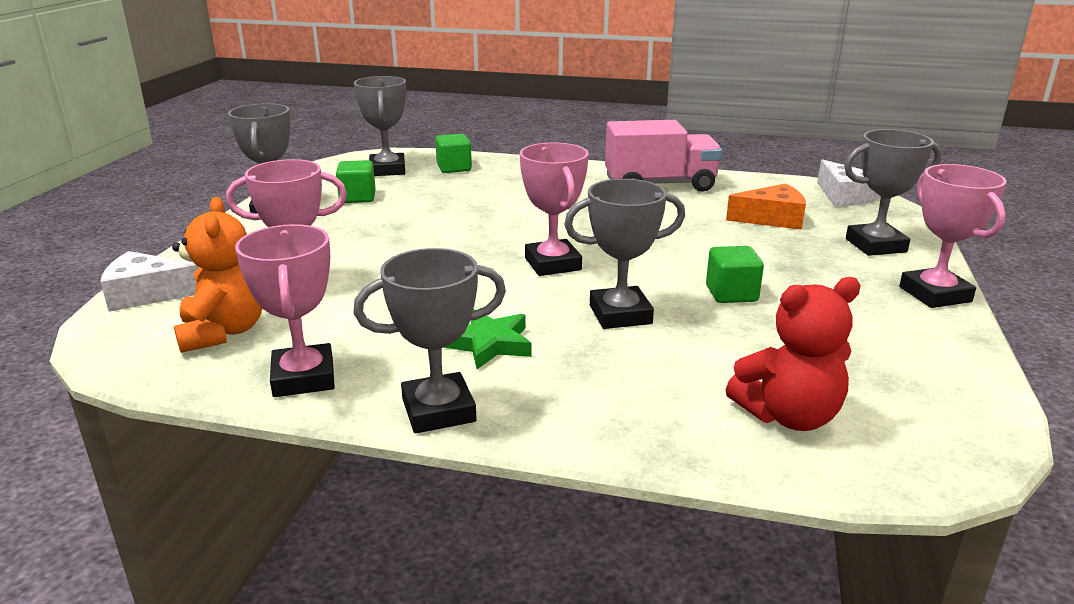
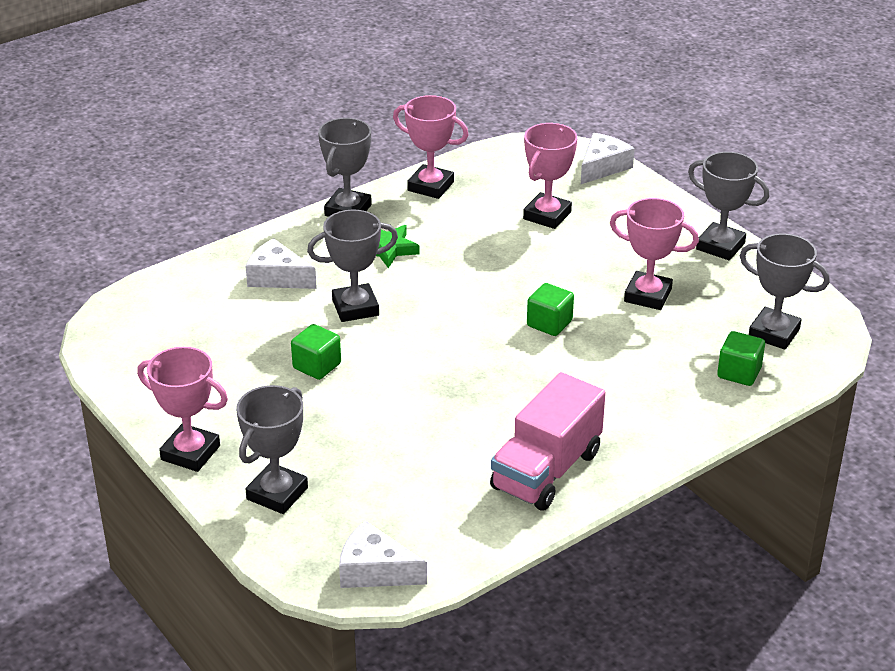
camera: 130 degrees right, 10 degrees up
orange teddy bear [172,197,262,353] -> none
green cube [336,160,376,203] -> green cube moved to [527,283,574,336]
pink trophy [520,143,589,276] -> pink trophy moved to [610,198,699,310]
grey trophy [564,179,685,329] -> grey trophy turned 45 degrees clockwise [307,210,398,322]
red teddy bear [725,277,861,431] -> none
orange cheese [726,183,806,230] -> none
none -> white cheese [245,238,317,289]

